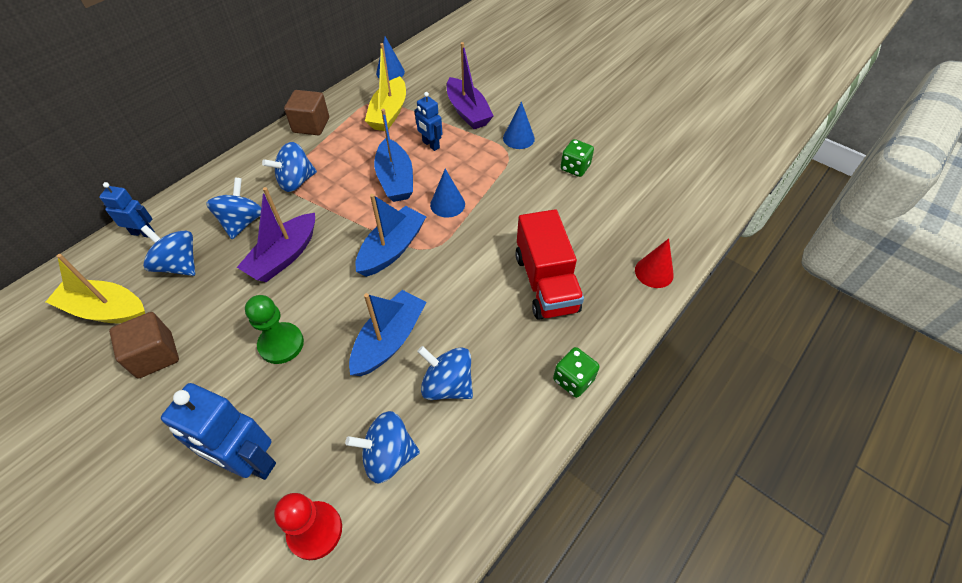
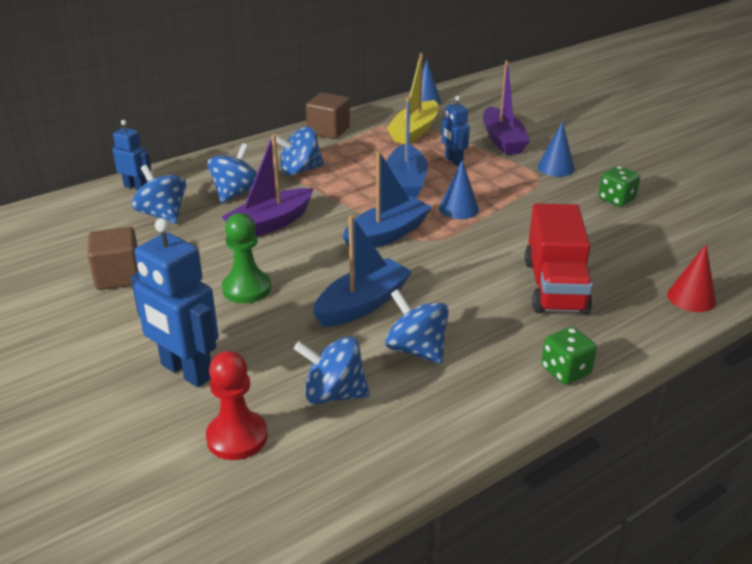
camera: 15 degrees right, 20 degrees down
yellow boat [46,254,145,323] -> none

